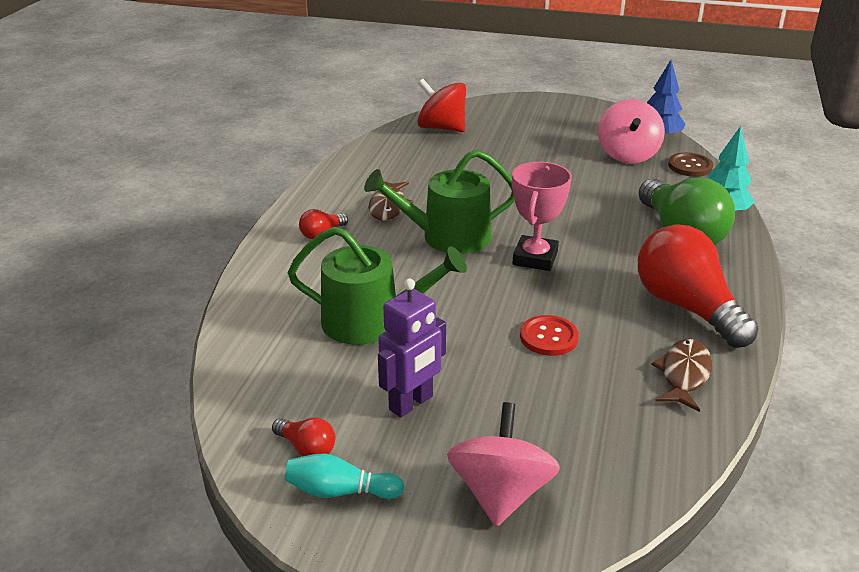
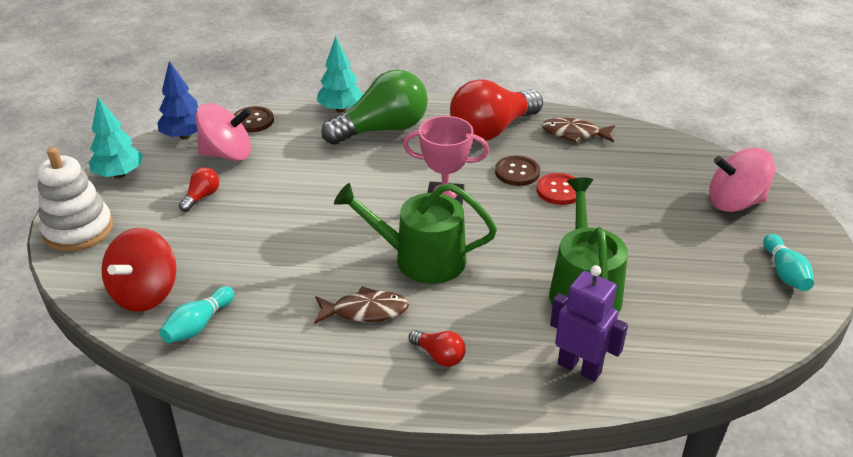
camera: 100 degrees left, 5 degrees up
red light bulb [272,418,335,456] -> red light bulb moved to [179,167,219,212]
green watering can [364,149,515,254] -> green watering can turned 120 degrees clockwise [334,183,497,284]
purple robot [378,278,446,418] -> purple robot moved to [550,265,628,382]
none -> white stacking toy [37,147,113,251]
none -> turquoise tree [89,97,143,178]
none -> turquoise bowling pin [159,286,235,343]
none -> brown button [495,155,540,186]

